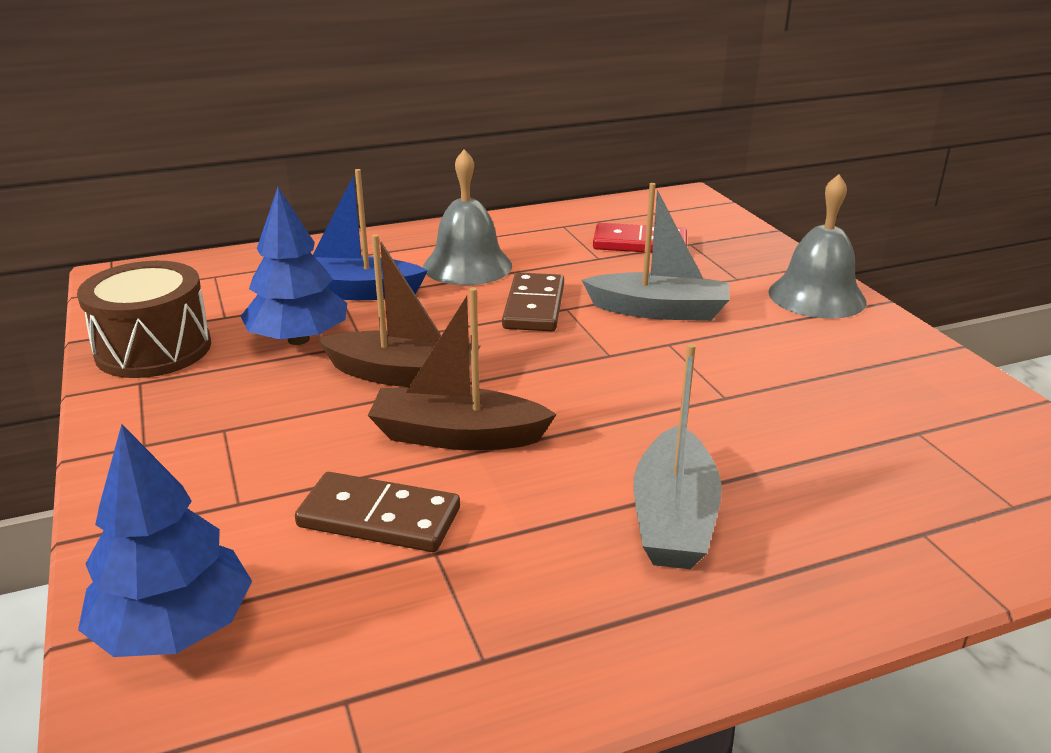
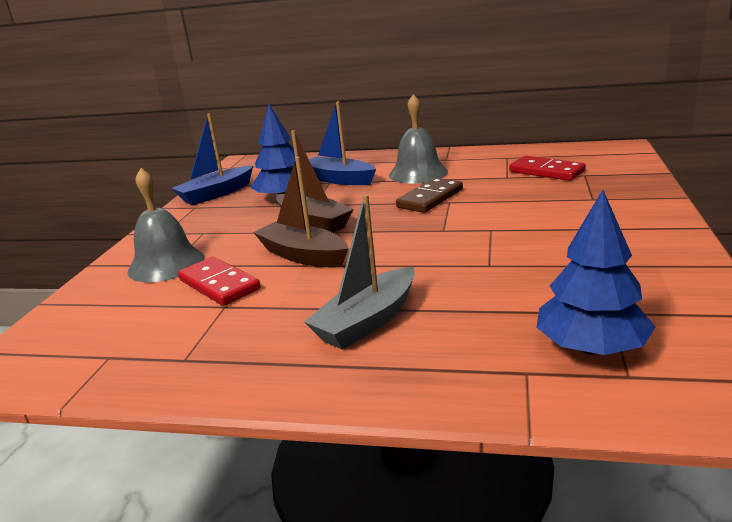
camera: 35 degrees right, 5 degrees down
brown drum [77,261,211,378] -> blue boat [172,113,253,205]
blue tree [78,424,252,657] -> blue tree moved to [536,190,655,355]
brown domino [295,472,460,552] -> red domino [178,257,261,306]
grey boat [582,183,730,321] -> none
grey bell [768,174,866,319] -> grey bell moved to [128,168,205,282]

